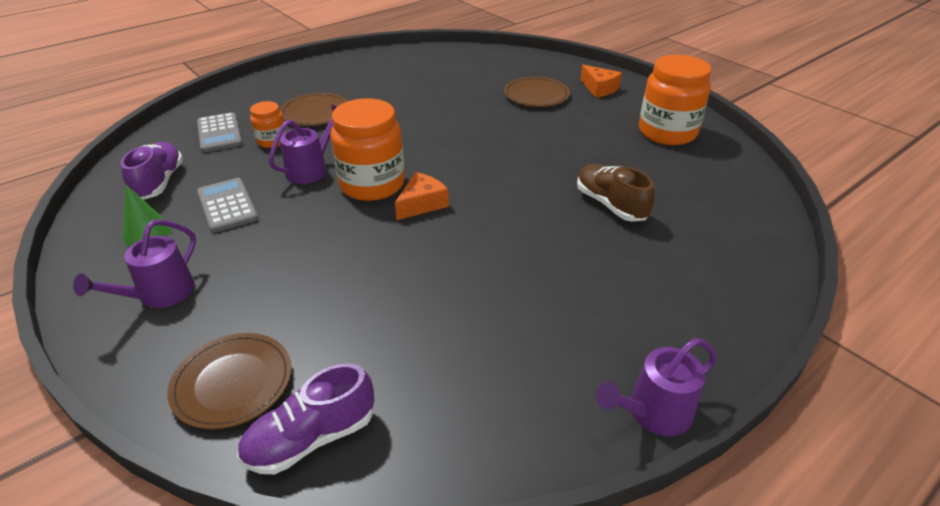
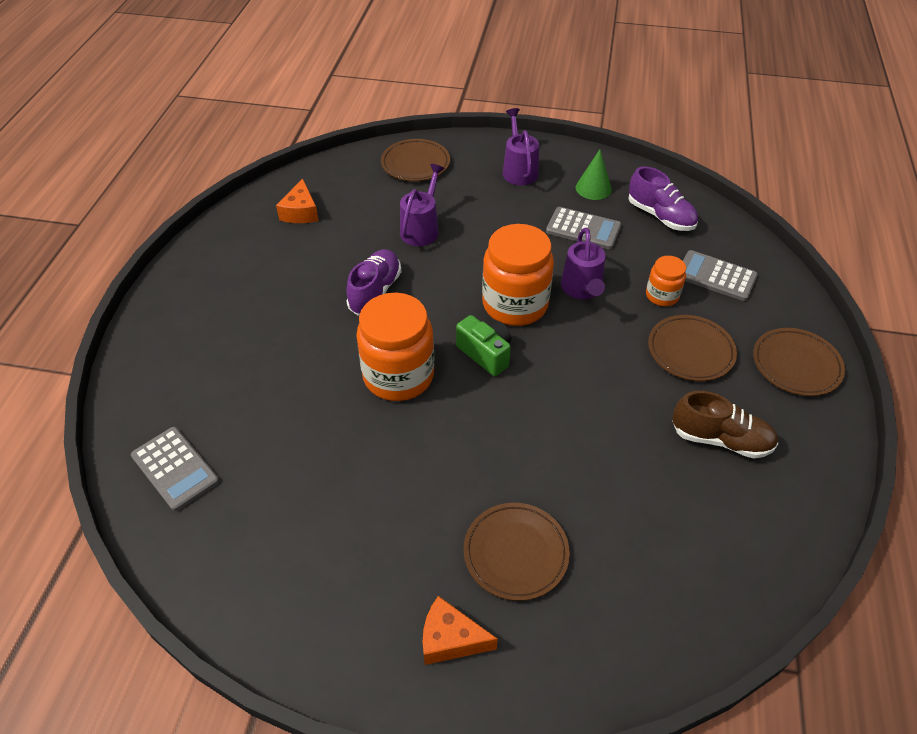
camera: 140 degrees right, 10 degrees up
purple shoe [237,363,374,474] -> purple shoe moved to [346,249,402,316]
orange cheese [395,172,449,220] -> orange cheese moved to [276,179,319,223]
brown shoe [577,164,655,222] -> brown shoe moved to [672,391,778,459]
purple watering can [596,338,717,436] -> purple watering can moved to [400,164,445,246]
orange jar [639,55,711,145] -> orange jar moved to [356,293,434,401]
none -> grey calculator [131,427,219,511]
none -> green camera [456,315,511,376]
none -> brown plate [753,328,845,396]

